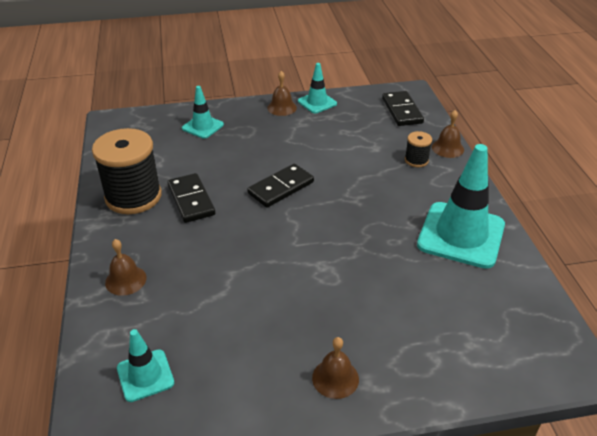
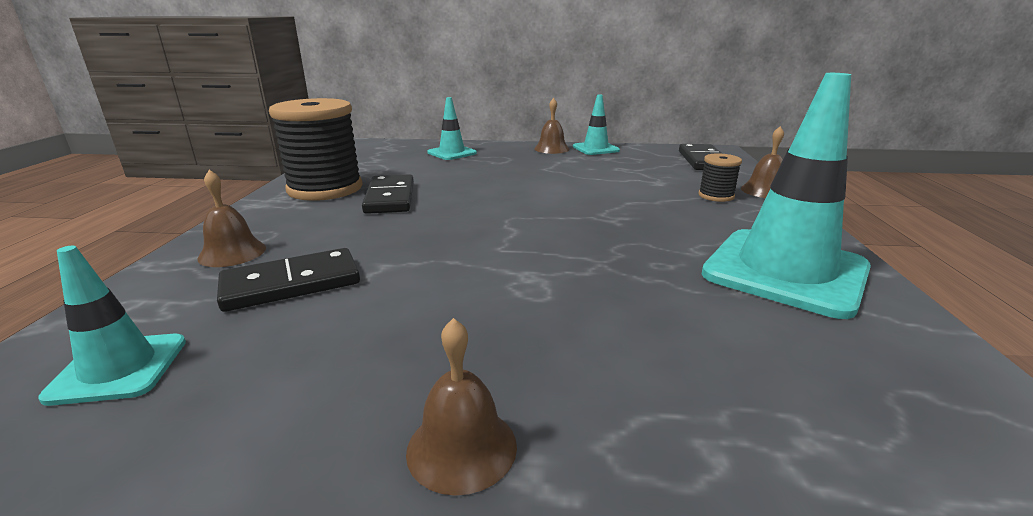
camera: 15 degrees right, 15 degrees down
black domino [247,164,314,208] -> black domino moved to [217,248,360,312]

